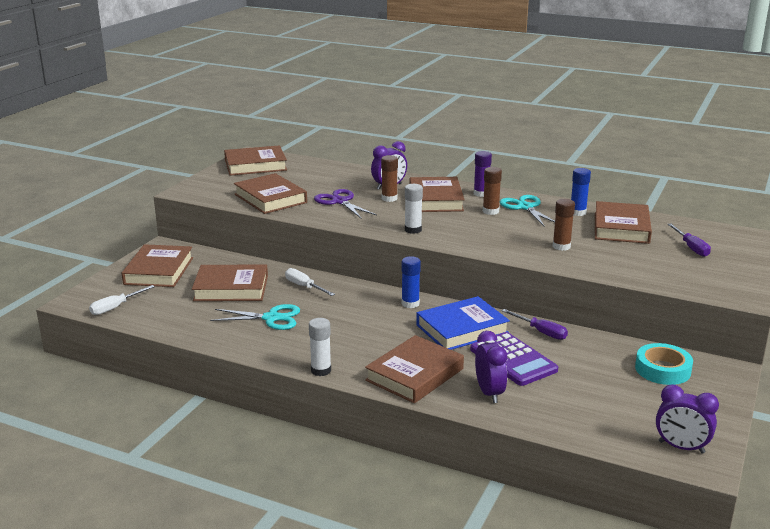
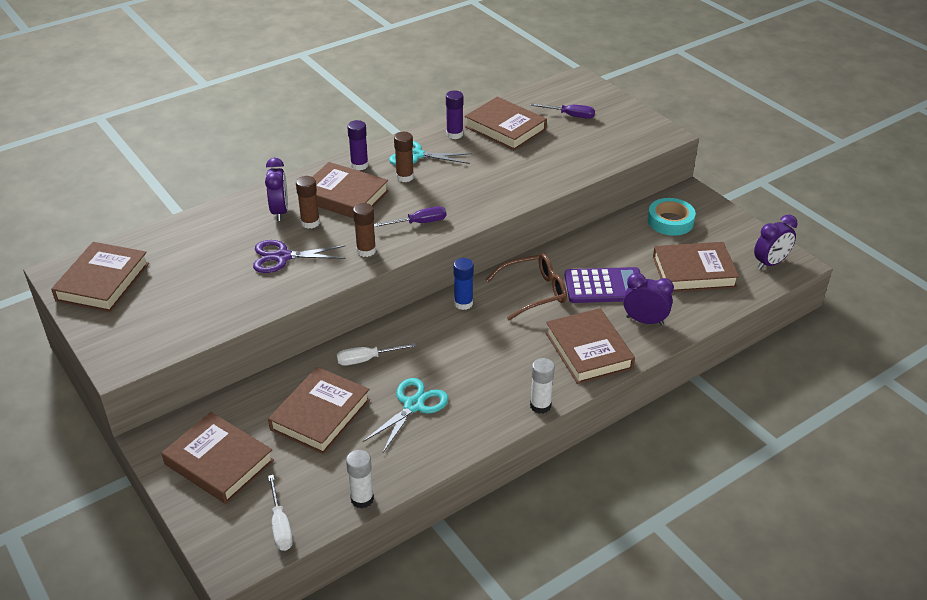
camera: 60 degrees left, 15 degrees up
brown book [234,173,307,214] -> brown book moved to [653,242,739,292]
white glue stick [405,184,423,234] -> white glue stick moved to [346,450,374,508]
blue book [416,296,510,350] -> brown glasses [486,254,567,320]
purple screwdriver [502,309,568,340] -> purple screwdriver moved to [374,206,446,227]
brown glue stick [552,199,575,251] -> brown glue stick moved to [353,203,376,257]
blue glue stick [571,168,591,216] -> purple glue stick [446,91,463,139]

